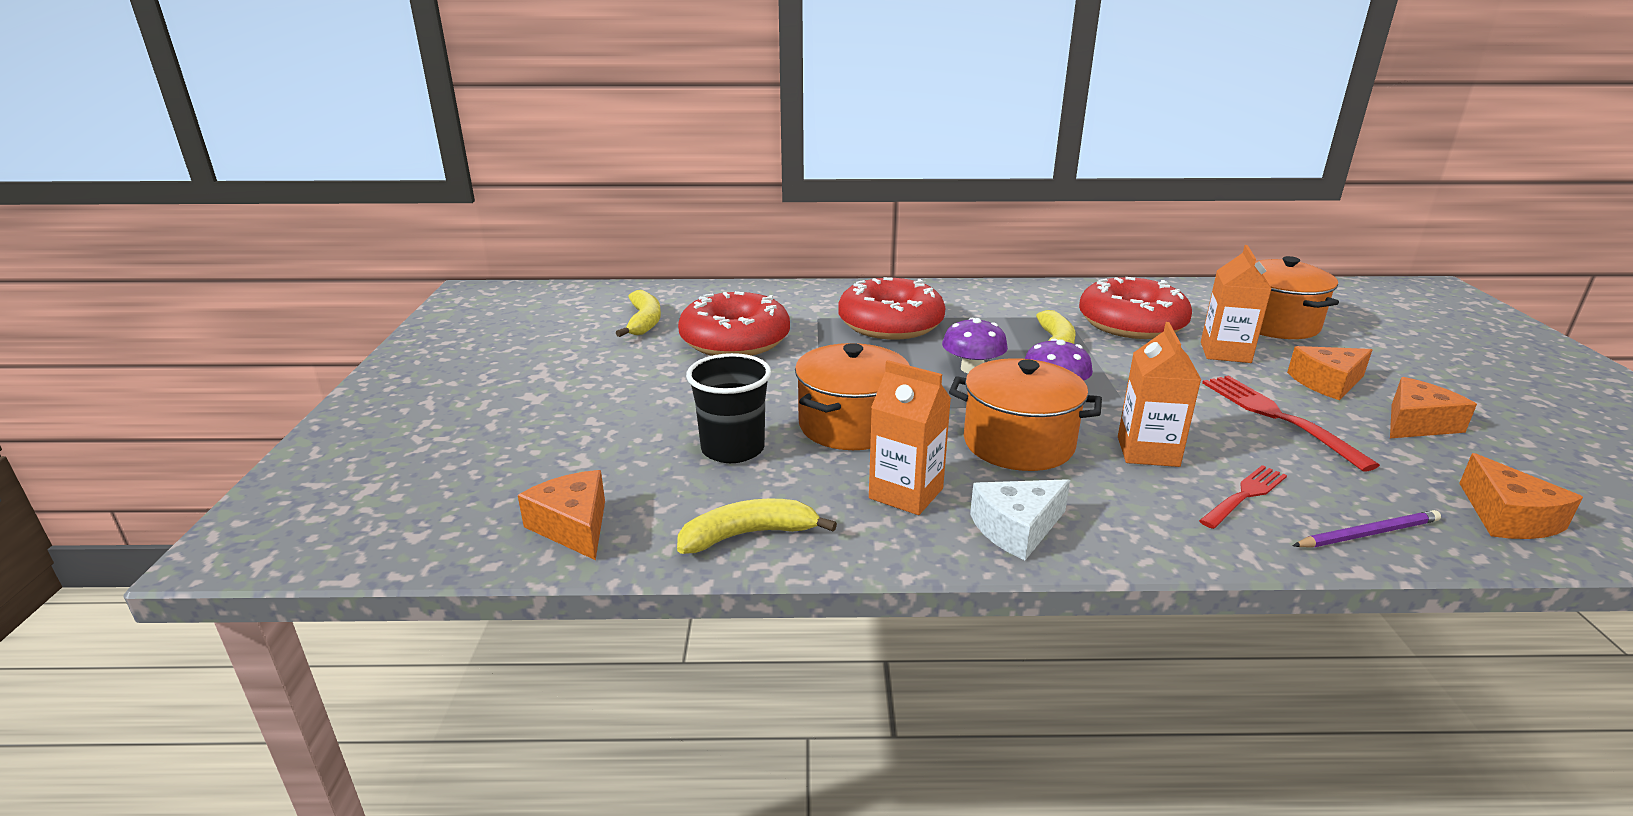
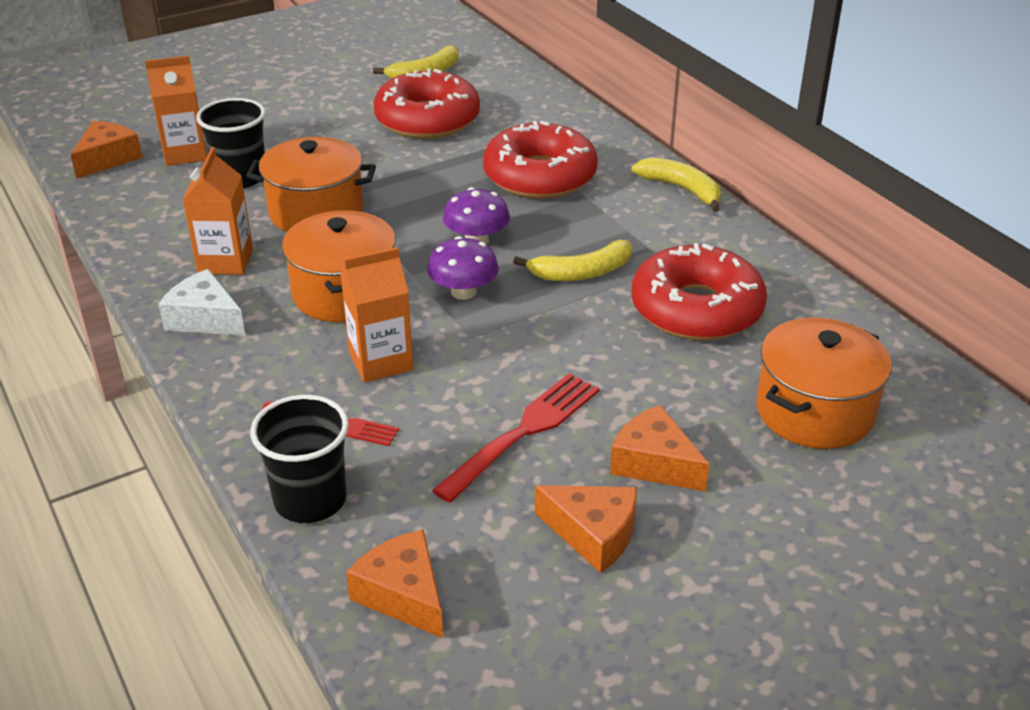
camera: 60 degrees right, 10 degrees up
yellow banana [677,498,837,554] -> yellow banana moved to [631,157,721,212]
orange carton [1201,245,1271,363] -> orange carton moved to [145,56,207,166]
purple pencil [1292,510,1441,548] -> black cup [250,395,349,523]
orange cheese [1459,453,1583,539] -> orange cheese turned 90 degrees clockwise [346,529,443,638]

